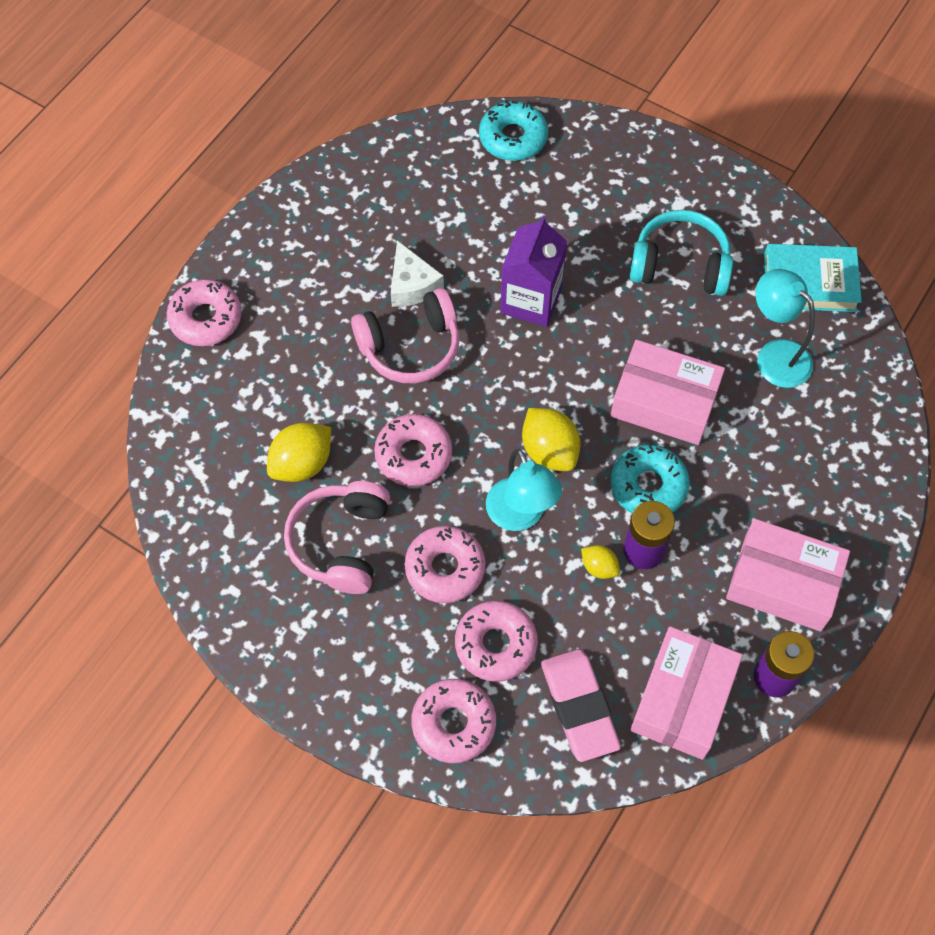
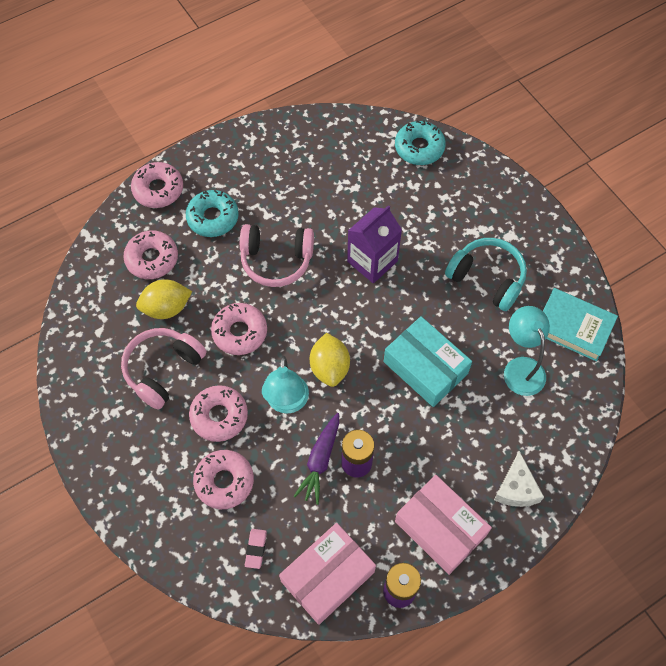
camera: 25 degrees right, 0 degrees up
white cheese [391,240,444,307] -> white cheese moved to [494,451,544,507]
pink donut [411,679,496,763] -> pink donut moved to [123,230,178,279]
pink eraser [541,649,621,762] -> pink eraser [245,529,267,569], size x0.48
yellow lemon [581,545,620,579] -> purple carrot [294,413,339,505]
pink box [610,340,725,445] -> turquoise box [383,316,472,407]
turquoise donut [610,445,690,514] -> turquoise donut moved to [186,190,239,237]

